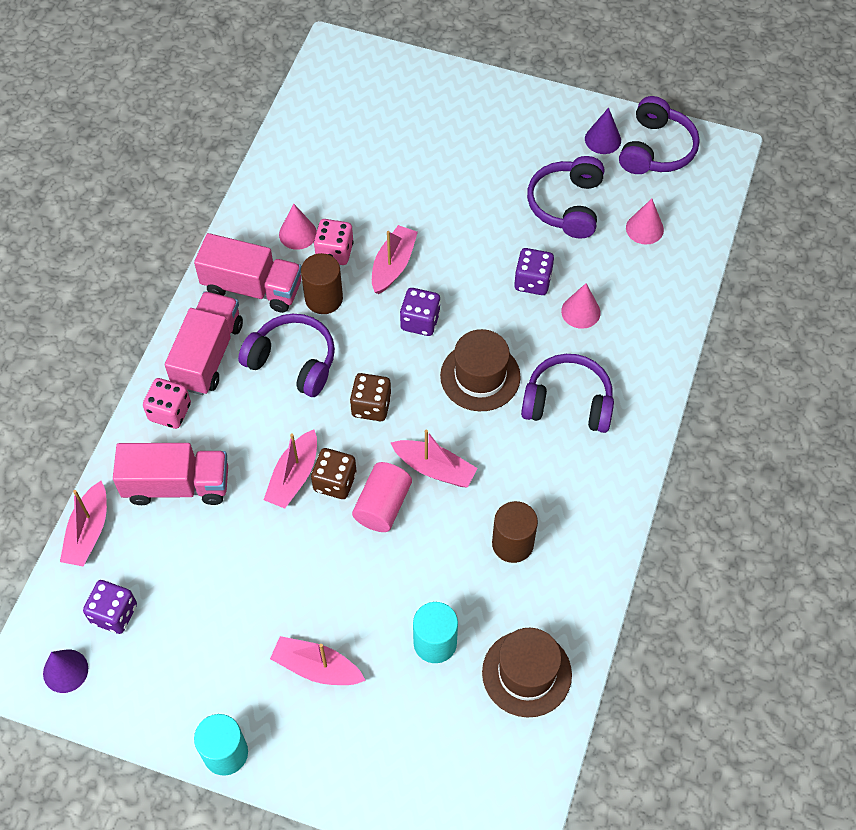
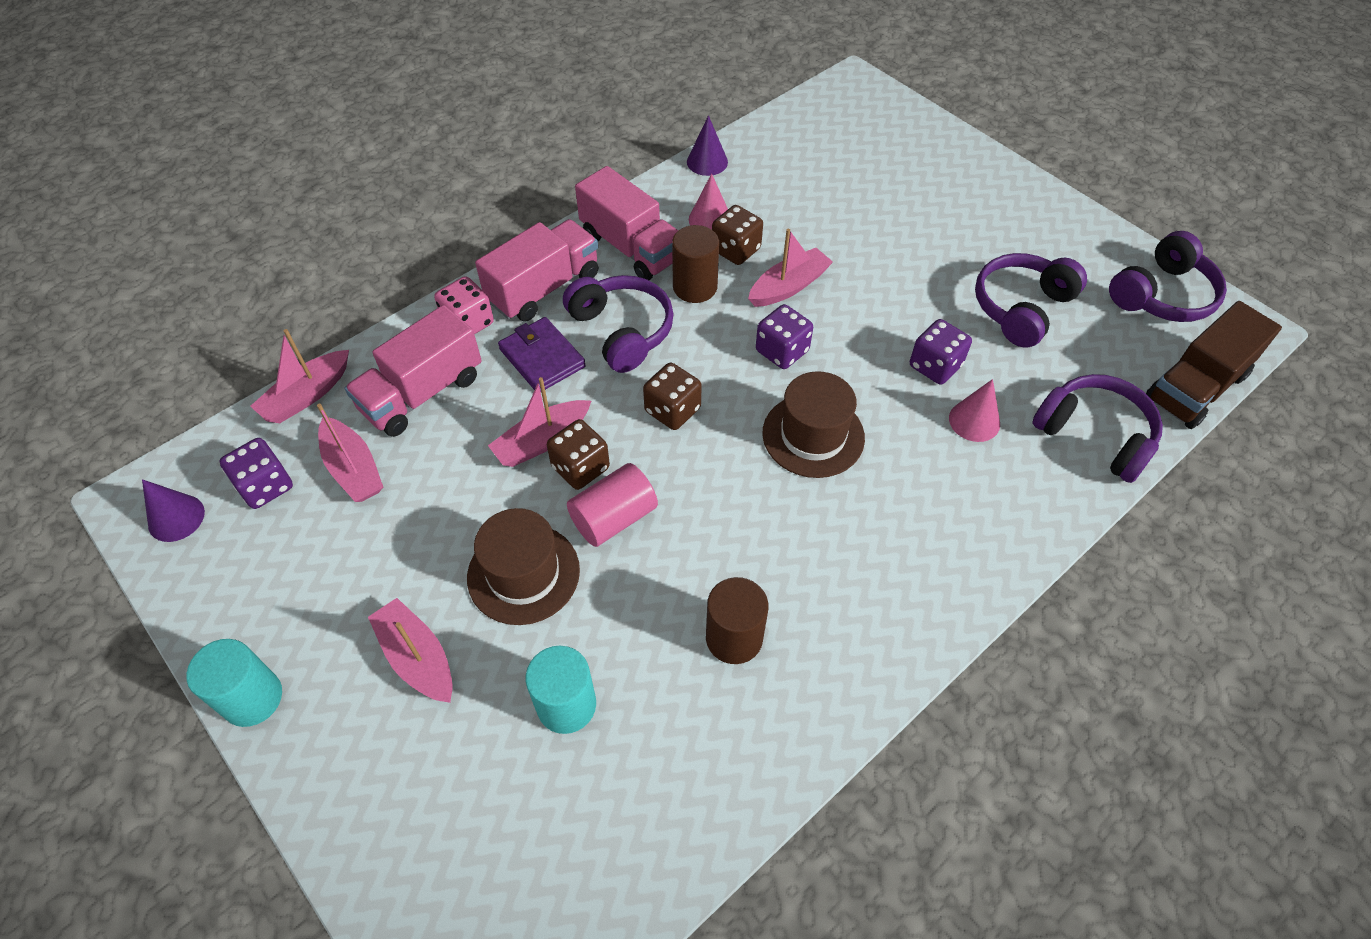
camera: 30 degrees right, 5 degrees down
pink truck [113,443,228,505] -> pink truck turned 105 degrees clockwise [345,305,482,437]
pink dice [314,219,354,265] -> brown dice [712,205,763,265]
pink boat [391,430,477,488] -> pink boat moved to [317,404,383,502]
brown hat [482,628,572,717] -> brown hat moved to [467,508,580,625]
purple headphones [521,354,614,433] -> purple headphones moved to [1032,374,1163,483]
purple cone [585,108,621,154] -> purple cone moved to [687,115,728,176]
pink cone [626,199,664,244] -> none
none -> purple wallet [498,317,586,392]
none -> brown truck [1146,301,1282,429]

